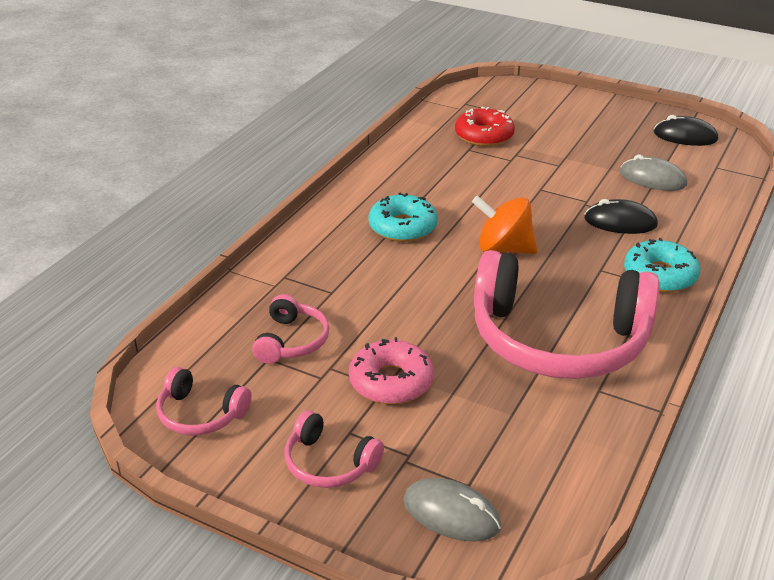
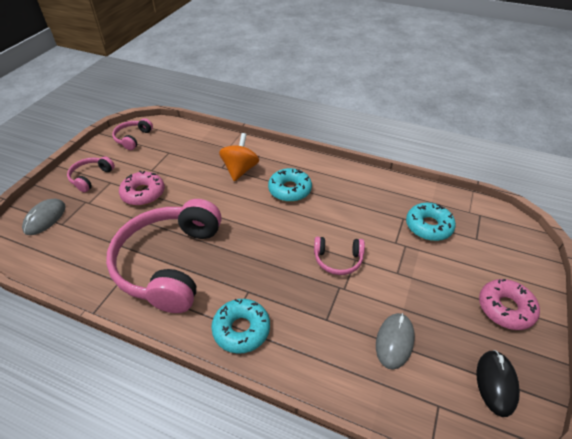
camera: 85 degrees right, 10 degrees up
pink headphones [252,294,329,364] -> pink headphones moved to [314,237,365,275]
red donut [455,107,515,147] -> turquoise donut [406,203,456,241]
orange spinning top [472,195,537,254] -> orange spinning top moved to [219,133,259,181]
black mouse [584,199,658,234] -> none
none -> pink donut [479,279,540,330]

